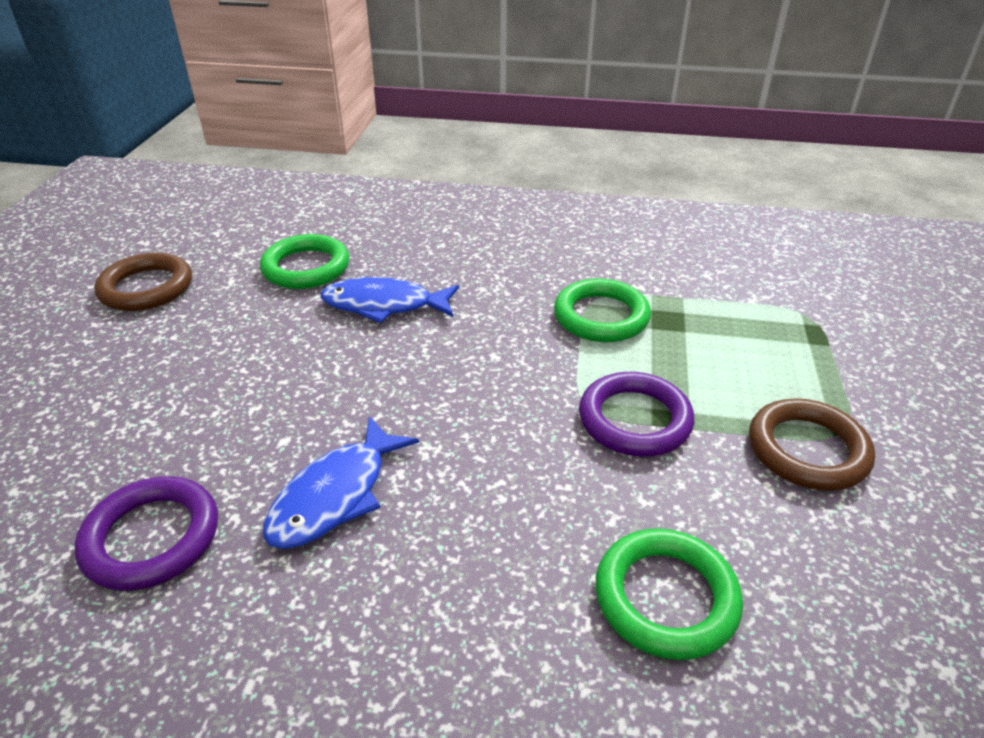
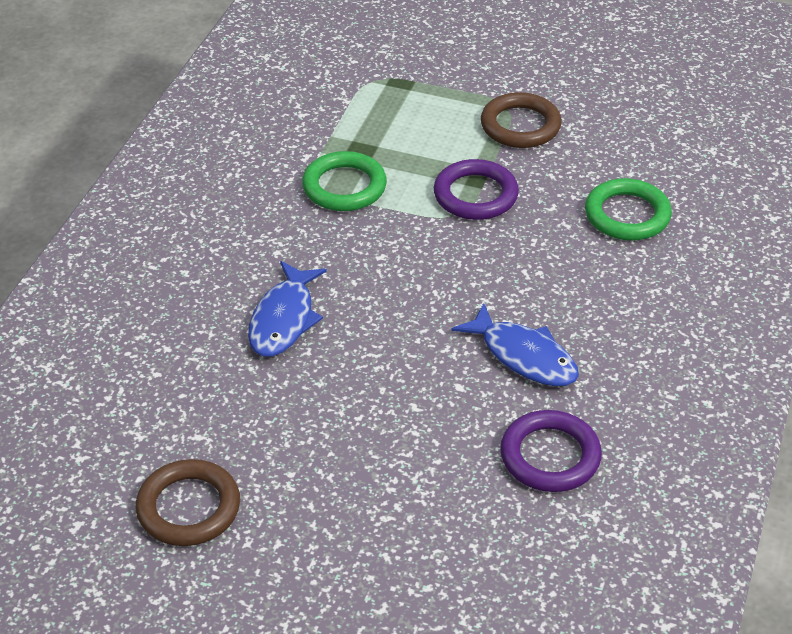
camera: 80 degrees left, 5 degrees up
green ring [260,234,349,289] -> none

